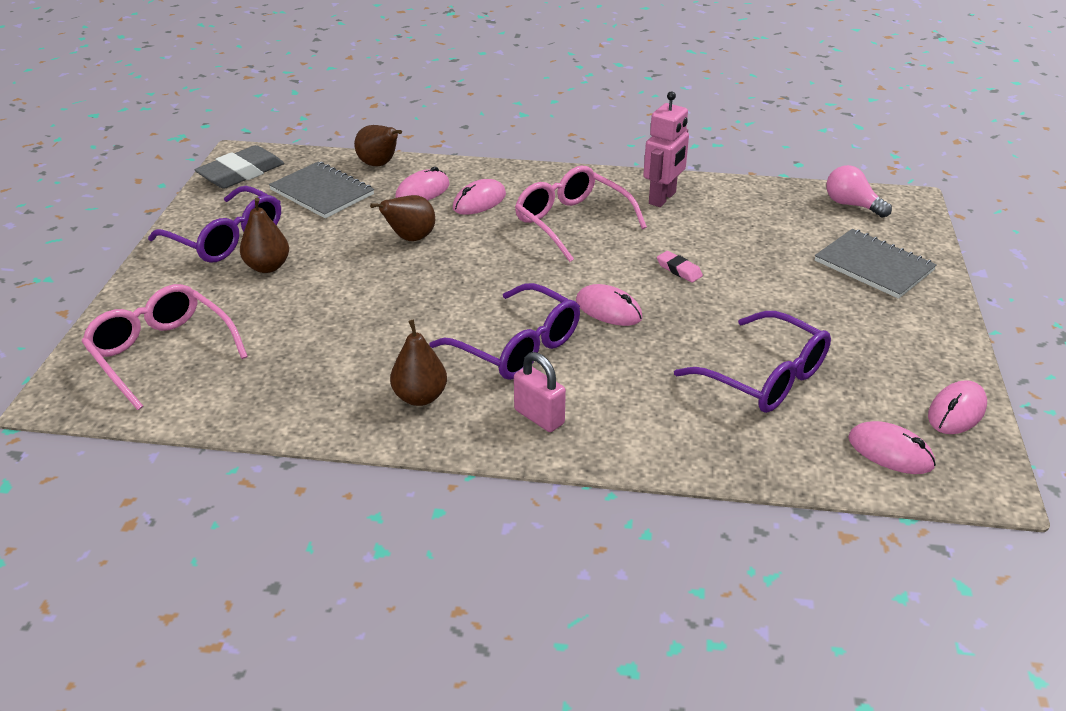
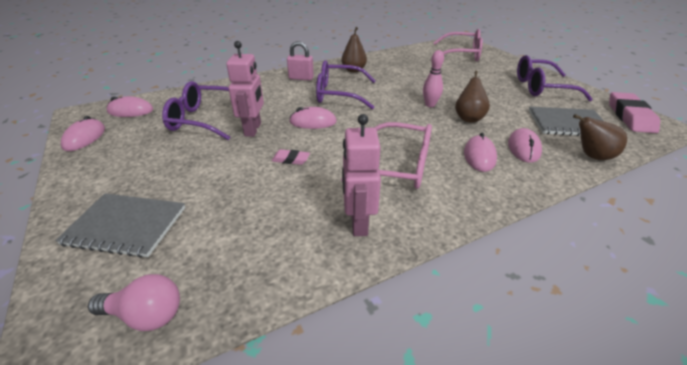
camera: 145 degrees right, 0 degrees up
grey eraser [195,145,284,189] -> pink eraser [609,92,660,133]
brown pear [240,198,289,273] -> none
none -> pink robot [226,41,264,137]
none -> pink bowling pin [423,50,444,107]

